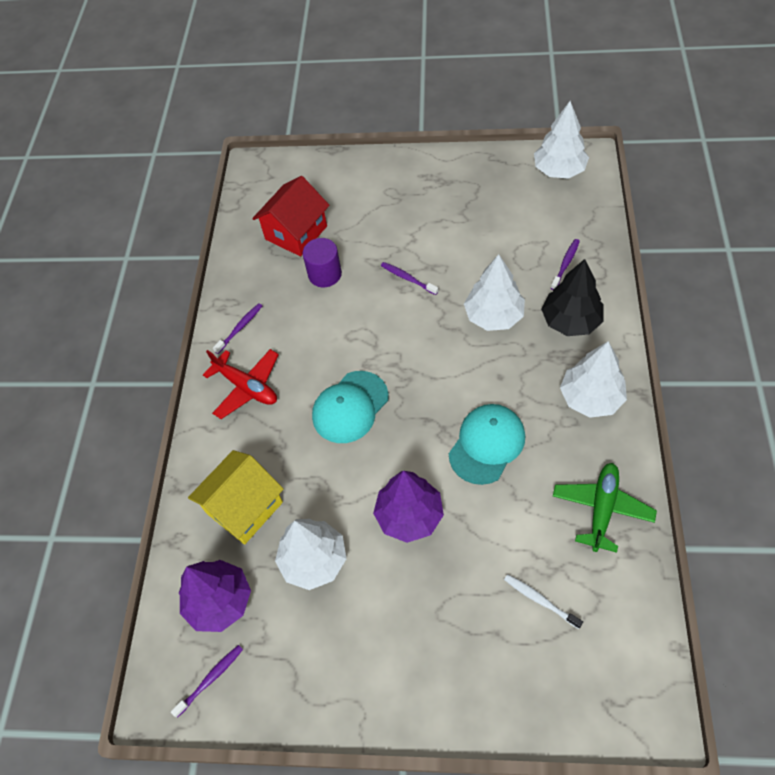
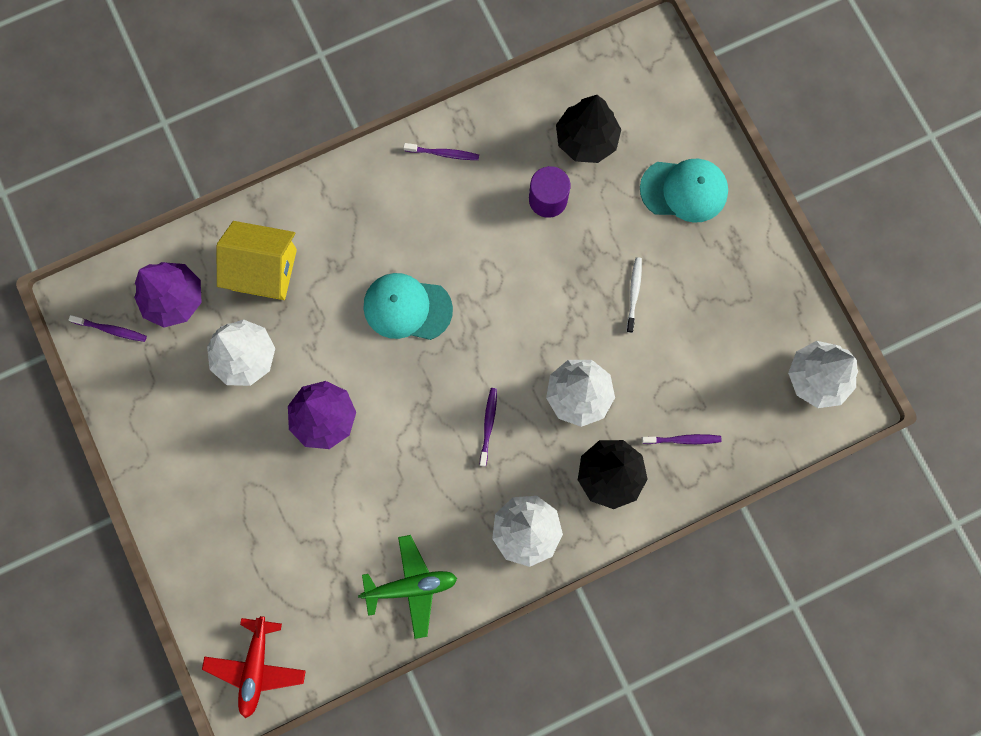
camera: 55 degrees right, 20 degrees up
red plane [203,349,279,419] -> red plane moved to [202,616,306,718]
red house [252,176,329,256] -> black tree [556,95,621,163]
purple toothbrush [381,262,438,295] -> purple toothbrush moved to [480,388,497,467]
turquoise cap [449,404,525,485] -> turquoise cap moved to [640,158,728,223]
white toothbrush [504,574,583,629] -> white toothbrush moved to [626,257,642,333]

